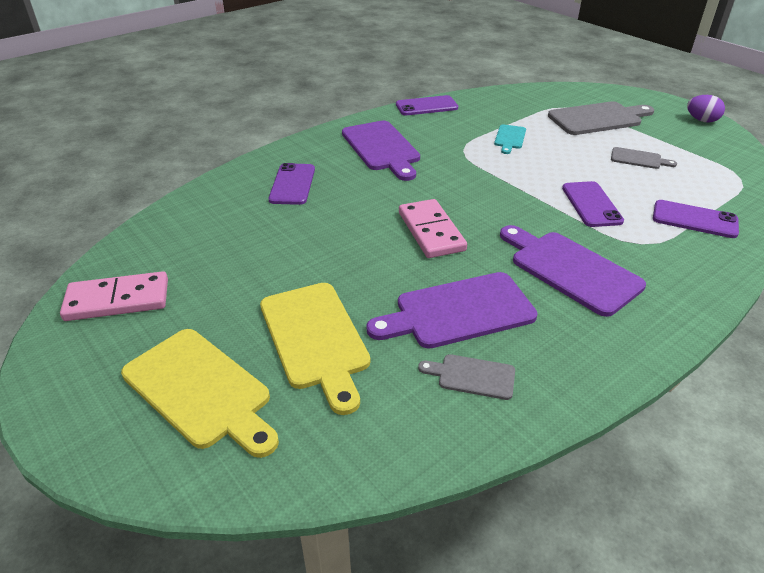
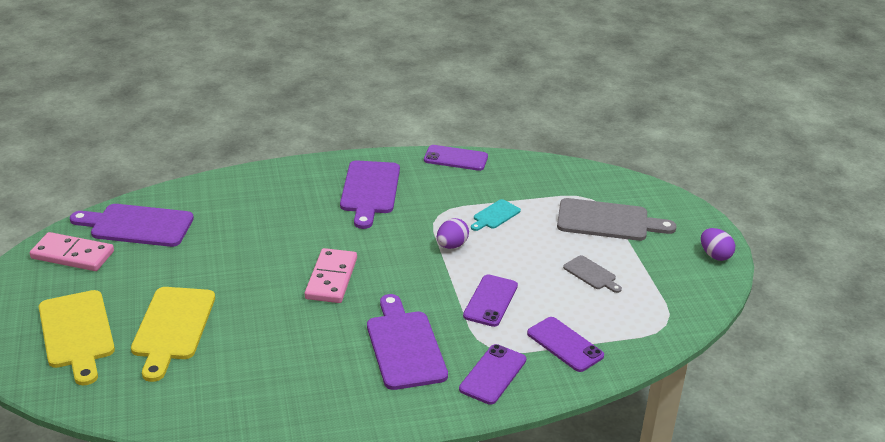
camera: 25 degrees right, 5 degrees down
purple phone [269,163,315,205] -> purple phone moved to [459,344,526,405]
purple cutting board [366,272,537,349] -> purple cutting board moved to [70,204,194,247]
grey cutting board [418,354,515,400] -> none
none -> purple egg [437,218,469,249]

